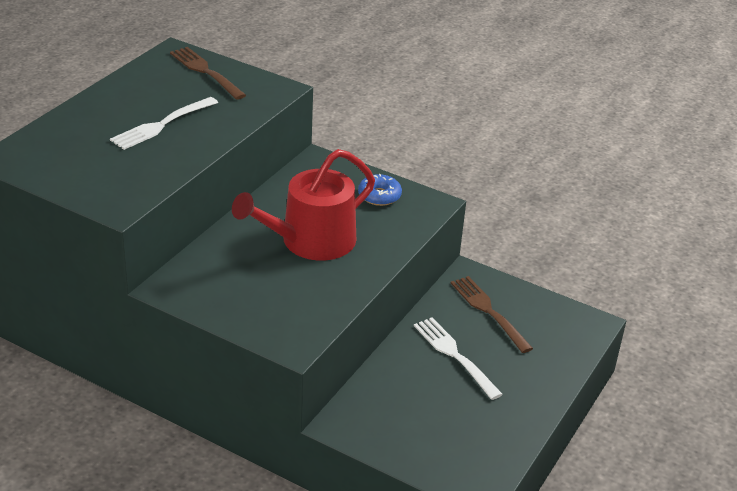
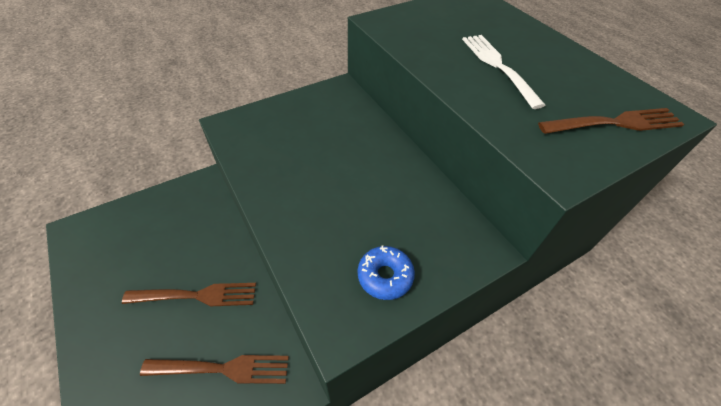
camera: 120 degrees right, 15 degrees up
red watering can [232,149,375,261] -> none
white fork [414,318,503,400] -> brown fork [122,283,256,306]

